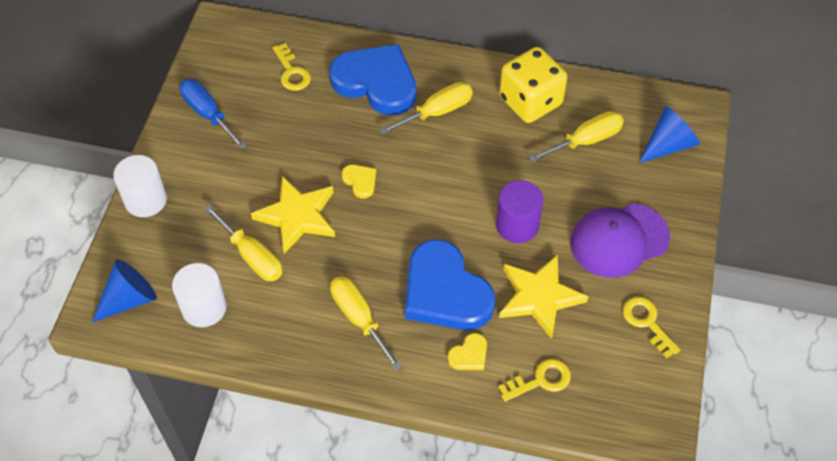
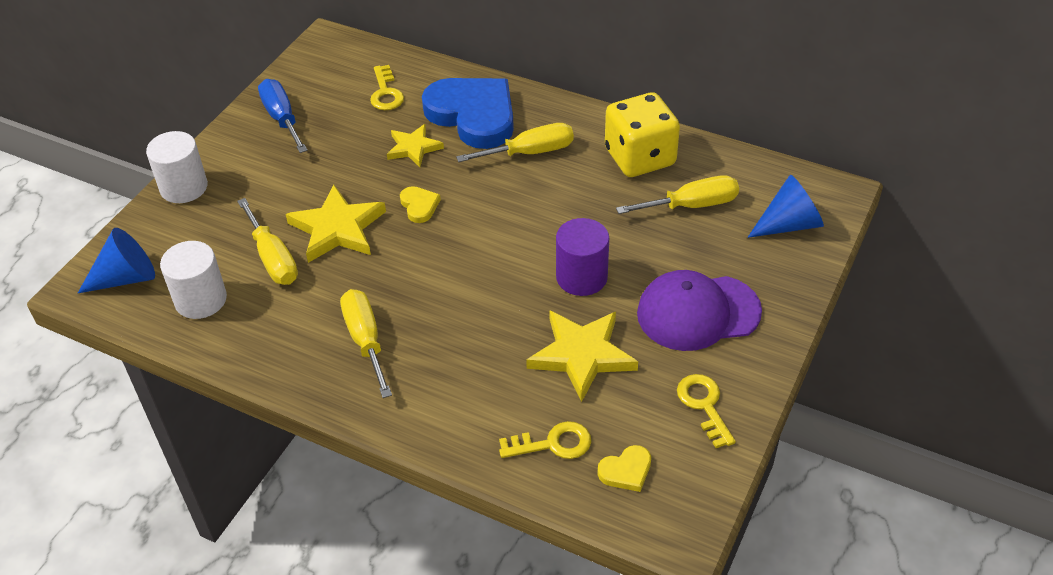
camera: 15 degrees right, 10 degrees down
blue heart [405,239,495,330] -> none
yellow heart [447,333,487,370] -> yellow heart moved to [597,445,651,492]
none -> yellow star [387,124,444,167]

